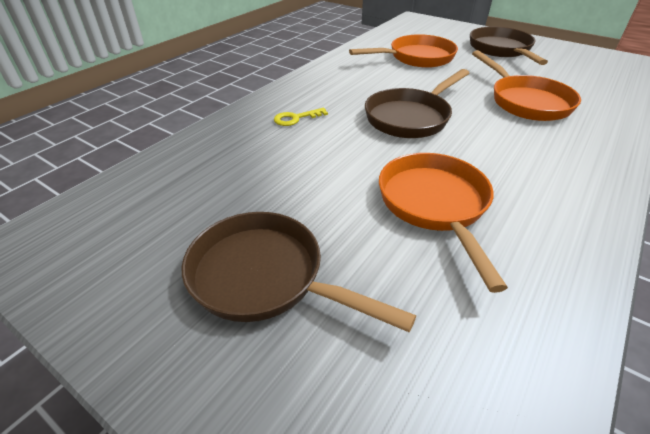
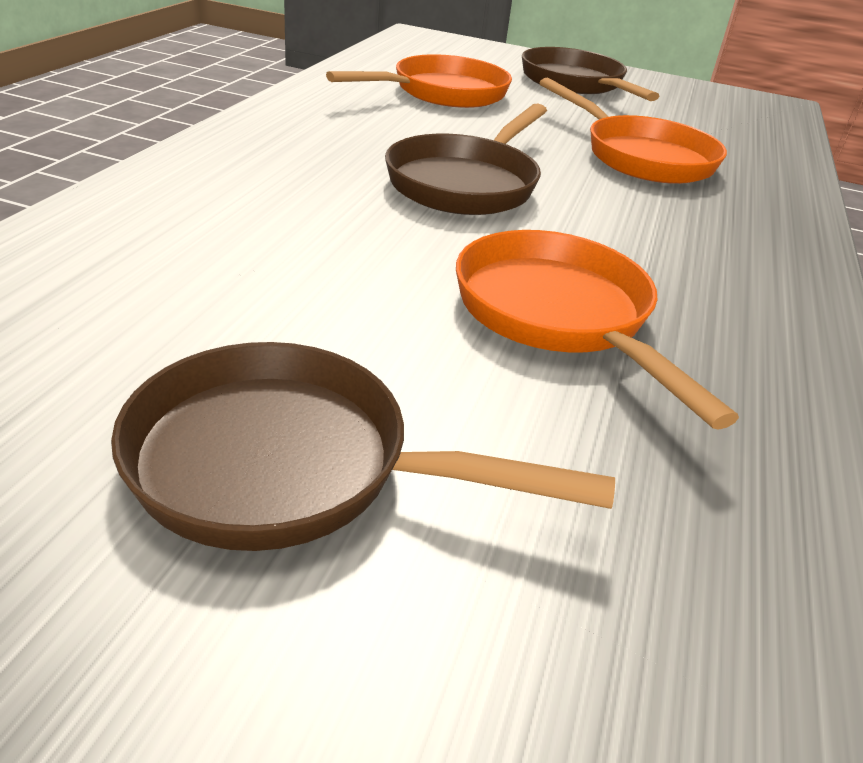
camera: 20 degrees left, 5 degrees down
yellow key [274,108,328,126] -> none

